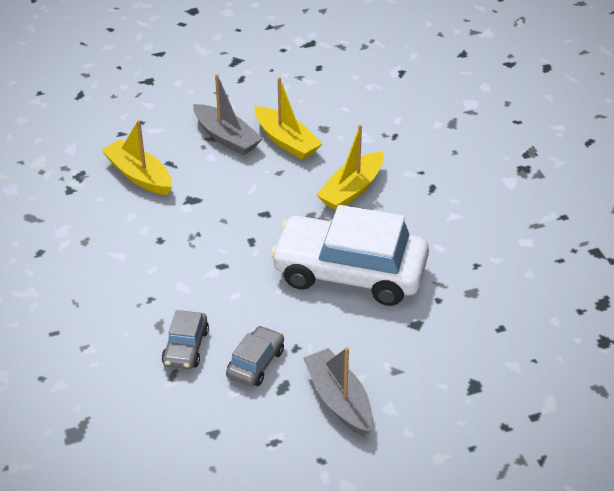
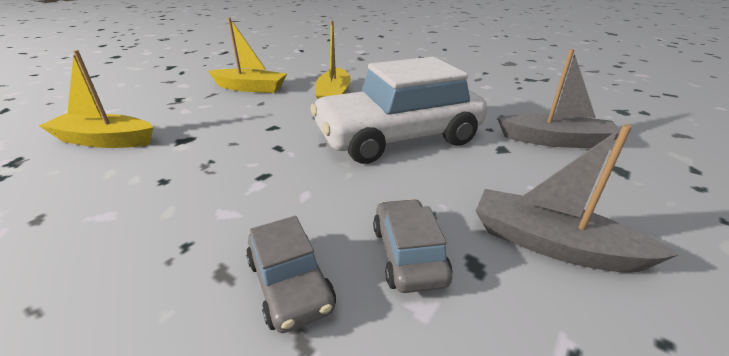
camera: 35 degrees left, 10 degrees down
grey boat [193,74,263,155] -> grey boat moved to [498,49,621,148]

